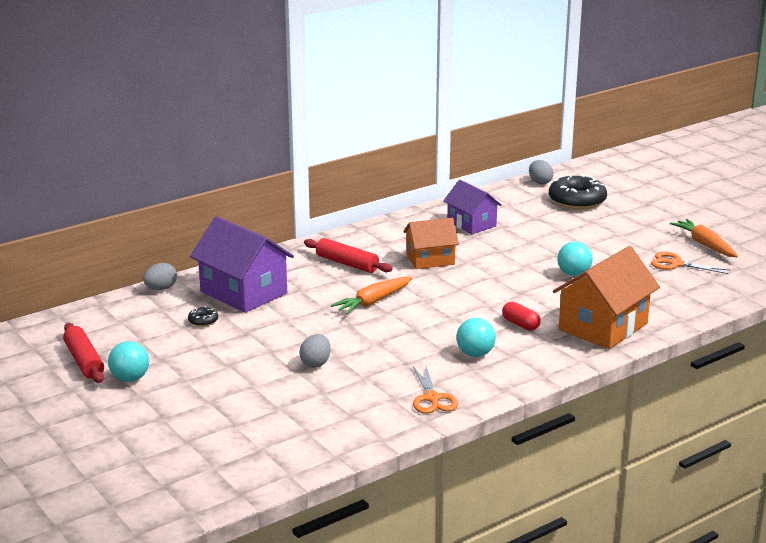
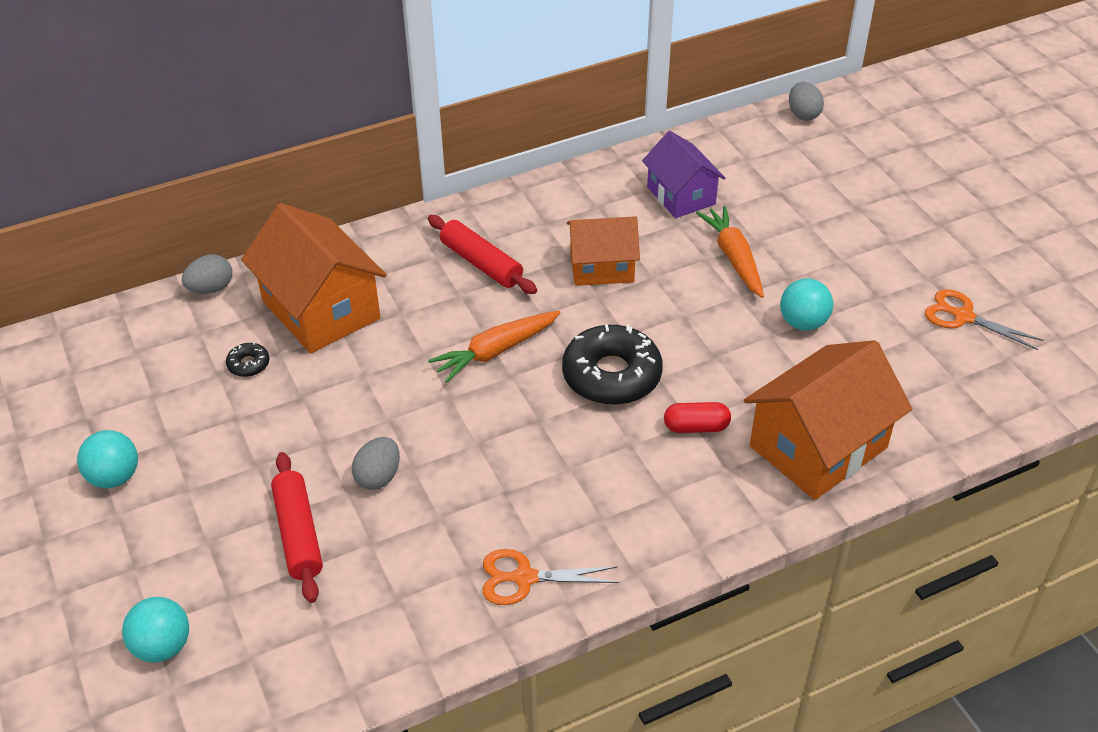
camera: 10 degrees right, 20 degrees up
red rolling pin [63,323,104,383] -> red rolling pin moved to [271,452,323,603]
purple house [190,216,294,313] -> orange house [241,203,387,354]
orange scissors [413,366,458,414] -> orange scissors turned 90 degrees clockwise [482,549,619,605]
turquoise ball [456,318,496,357] -> turquoise ball moved to [122,597,189,663]
red capsule [502,302,541,331] -> red capsule turned 60 degrees counterclockwise [664,402,731,433]
black donut [549,174,607,210] -> black donut moved to [562,324,663,405]
orange carrot [670,219,738,257] -> orange carrot moved to [696,206,764,298]

